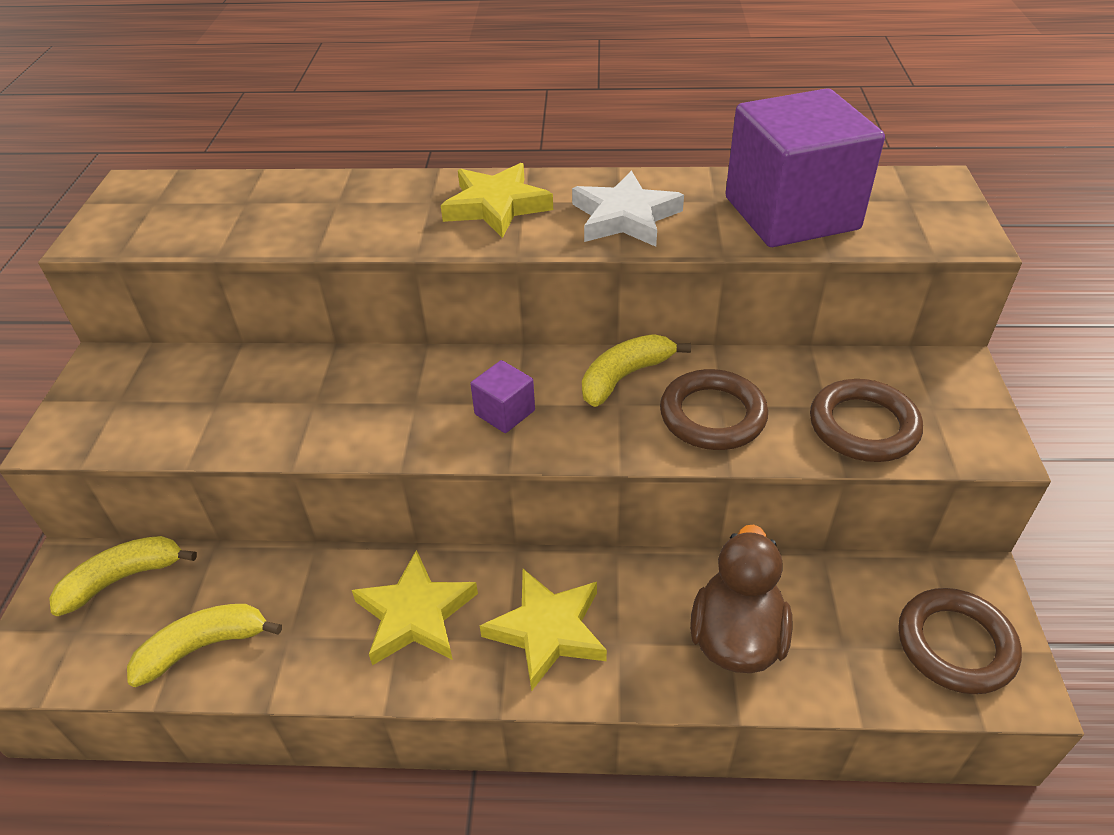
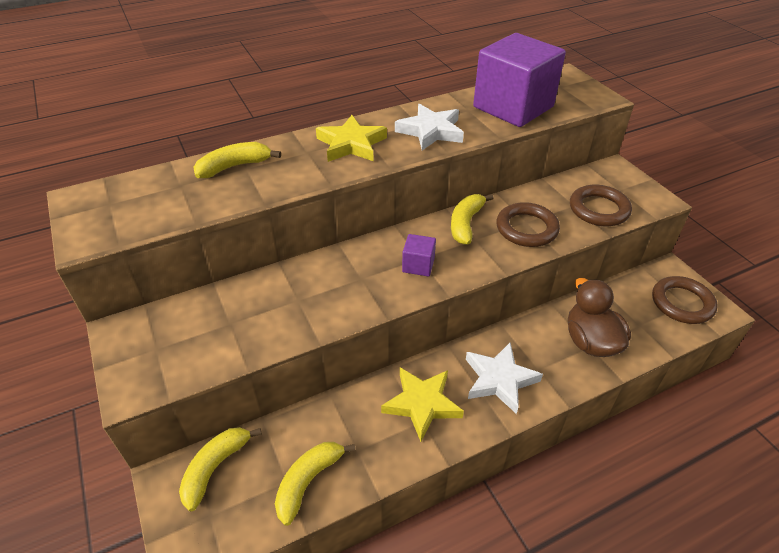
camera: 30 degrees left, 0 degrees up
yellow star [480,569,607,691] -> white star [466,343,543,414]
none -> yellow banana [193,142,281,178]

